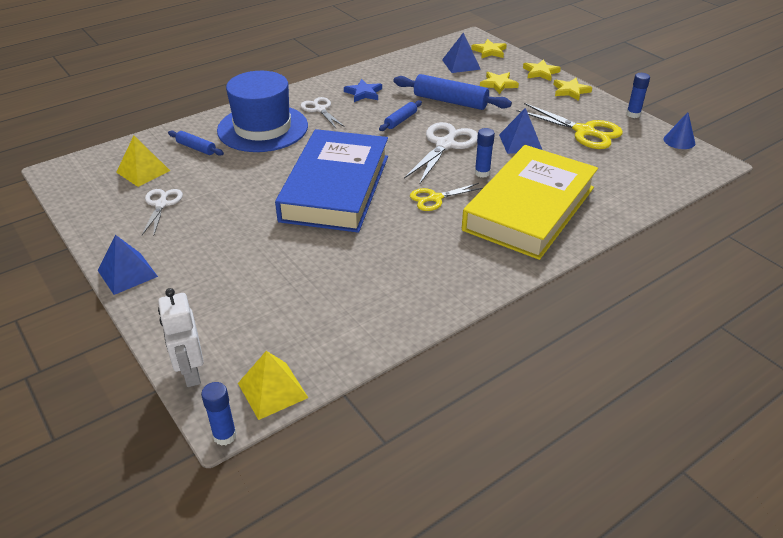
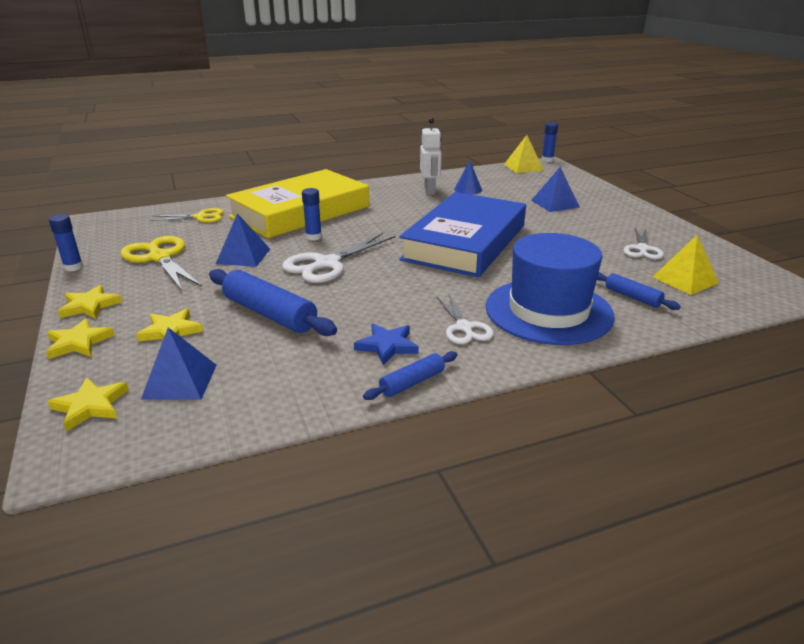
camera: 165 degrees left, 10 degrees down
blue pyramid [98,235,158,295] -> blue pyramid moved to [531,167,580,212]
white robot [158,288,204,387] -> white robot moved to [420,118,442,195]
blue rolling pin [379,100,422,131] -> blue rolling pin moved to [363,351,458,400]
yellow scissors [410,183,483,211] -> yellow scissors moved to [151,208,224,223]
blue cone [664,112,695,149] -> blue cone moved to [454,160,482,195]

